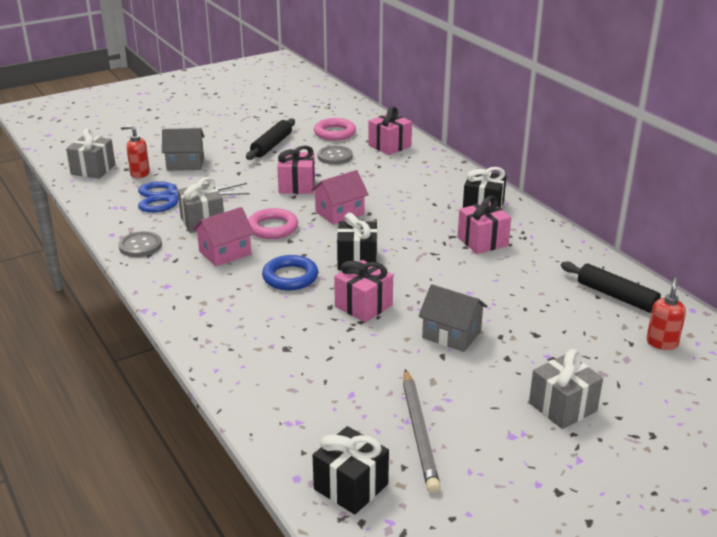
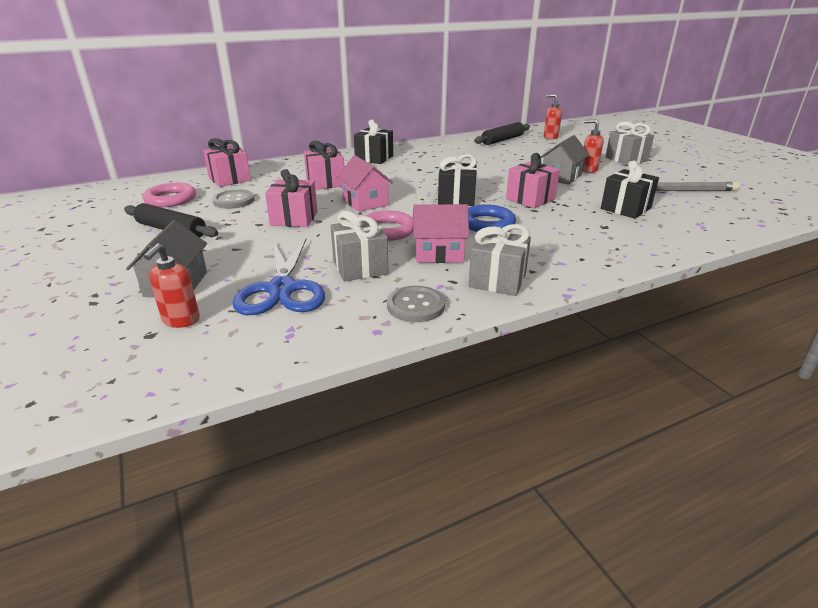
camera: 85 degrees left, 0 degrees up
grey gift [66,128,116,179] -> grey gift moved to [468,224,531,296]
pink house [193,207,254,266] -> pink house turned 60 degrees counterclockwise [413,204,469,263]
black gift [313,426,389,515] -> black gift moved to [601,161,659,219]
pink gift [458,196,511,254] -> pink gift moved to [304,141,344,190]
none -> red soap dispenser [582,119,604,173]

